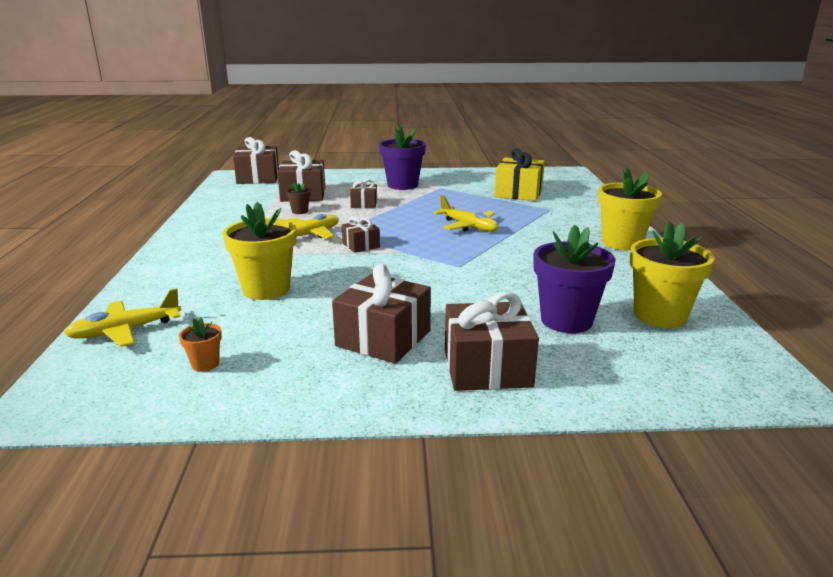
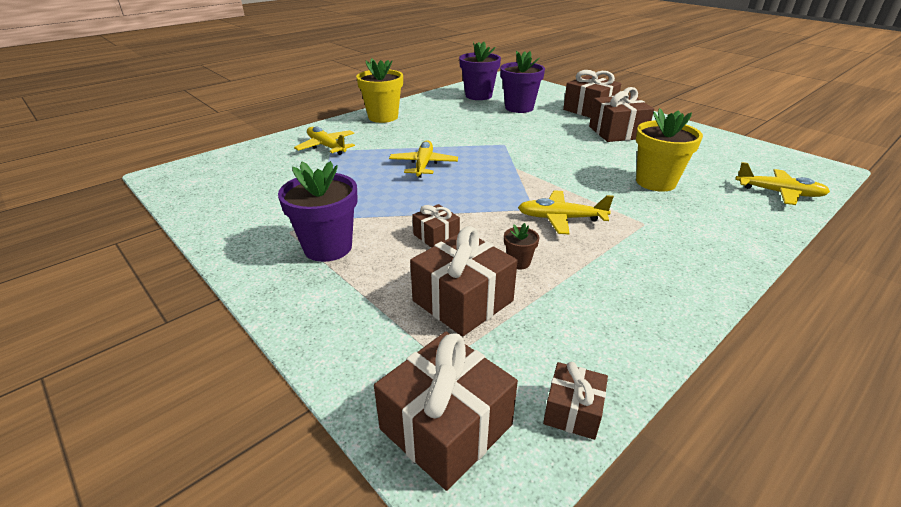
camera: 130 degrees left, 10 degrees up
orange flower pot [179,317,222,372] -> none
brown gift [342,217,380,253] -> brown gift moved to [543,362,608,440]
yellow gift [495,148,545,201] -> none
yellow flower pot [630,221,715,328] -> purple flower pot [459,42,501,100]
none -> yellow plane [294,127,355,155]

